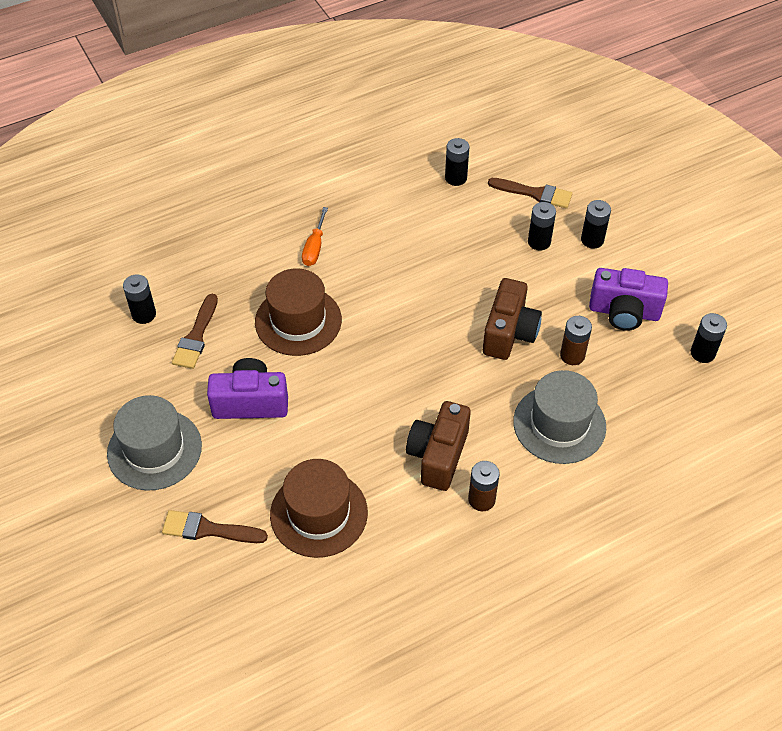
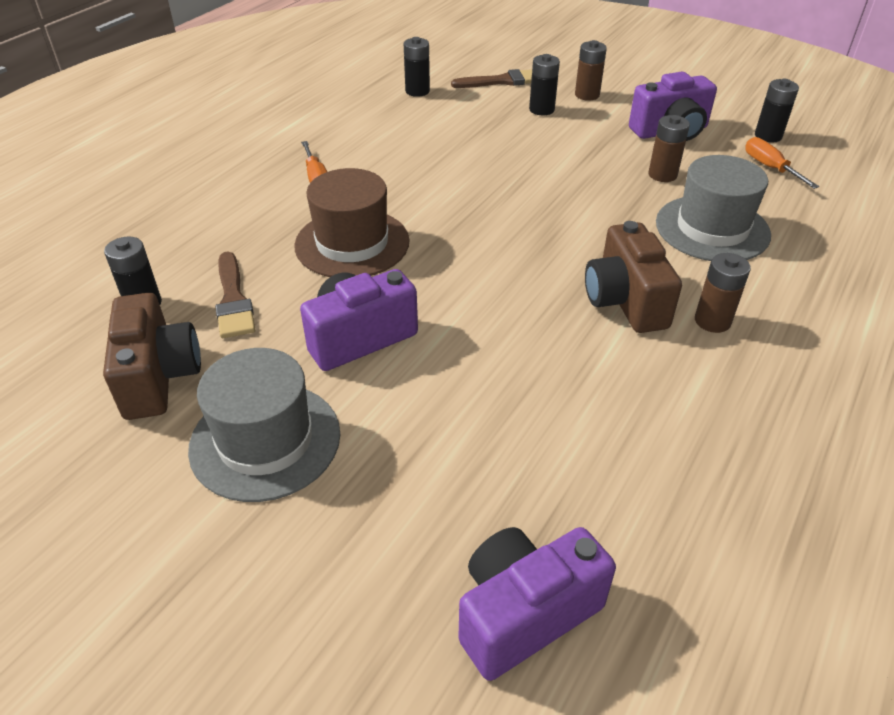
camera: 30 degrees left, 10 degrees down
brown brush [162,510,268,543] -> none
brown hat [270,459,368,558] -> none
brown camera [483,278,542,360] -> brown camera moved to [103,293,201,420]
black battery [581,200,611,249] -> brown battery [575,40,607,101]
none -> purple camera [458,527,616,681]
none -> orange screwdriver [745,137,819,189]

